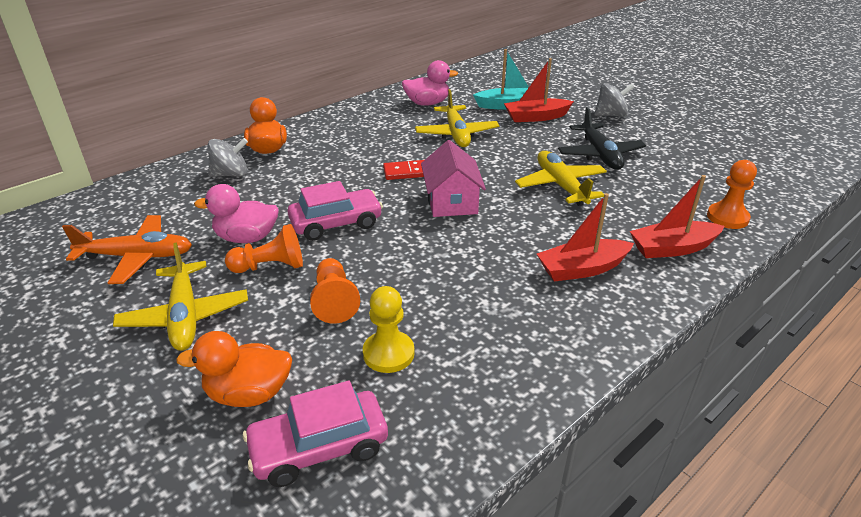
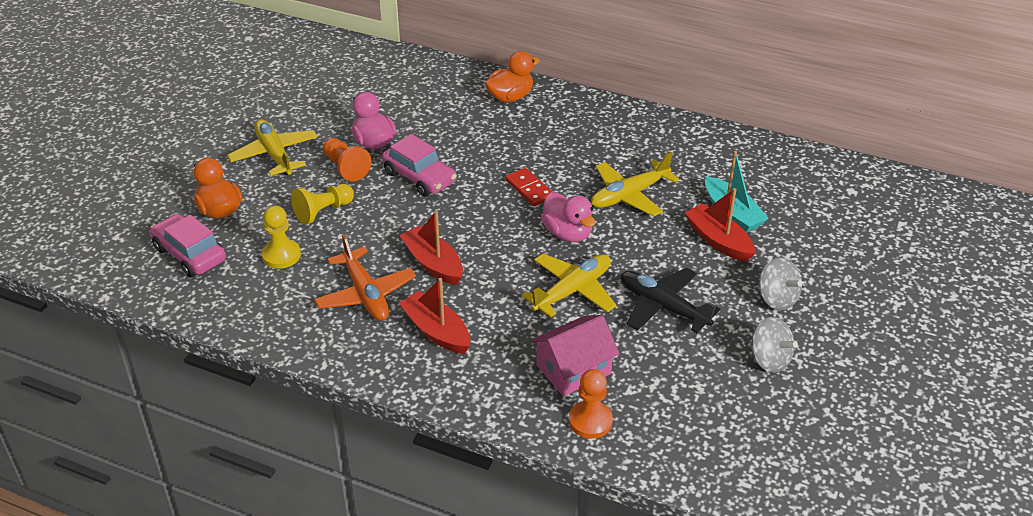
camera: 65 degrees right, 5 degrees up
orange plane [62,215,192,284] -> orange plane moved to [314,234,416,321]
yellow plane [113,242,248,351] -> yellow plane turned 105 degrees clockwise [227,119,318,176]
grey spinning top [208,138,248,177] -> grey spinning top moved to [750,317,798,373]
orange pawn [310,258,360,324] -> yellow pawn [291,184,354,225]
pink duck [402,60,458,106] -> pink duck moved to [541,192,596,242]
pink house [421,140,486,217] -> pink house moved to [531,315,619,396]
black plane [558,107,646,170] -> black plane turned 75 degrees clockwise [621,268,720,333]
red boat [630,175,725,258] -> red boat moved to [399,211,463,285]

